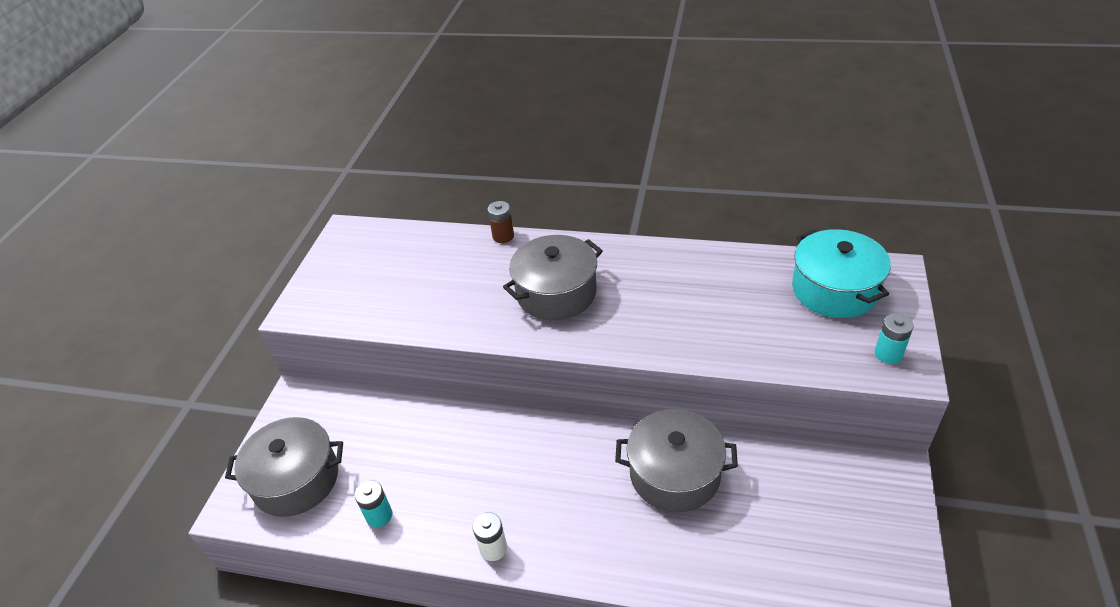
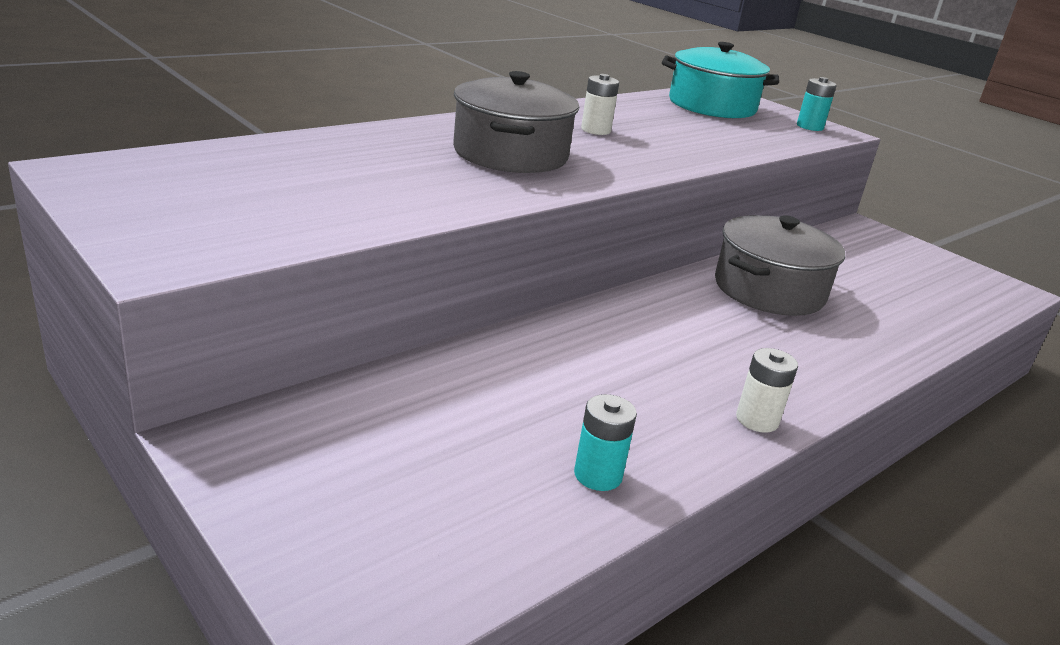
camera: 60 degrees left, 15 degrees down
grey pot [225,417,343,517] -> none
brown battery [488,201,514,243] -> none
none -> white battery [581,74,619,135]

